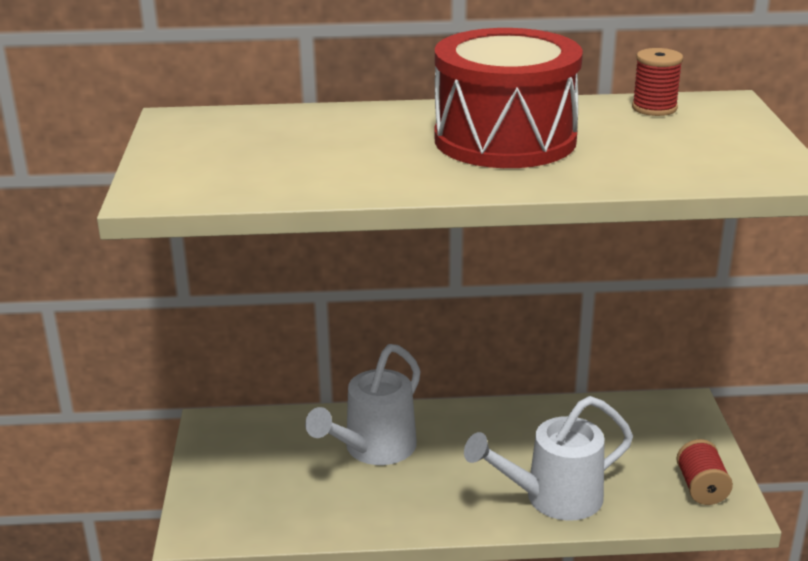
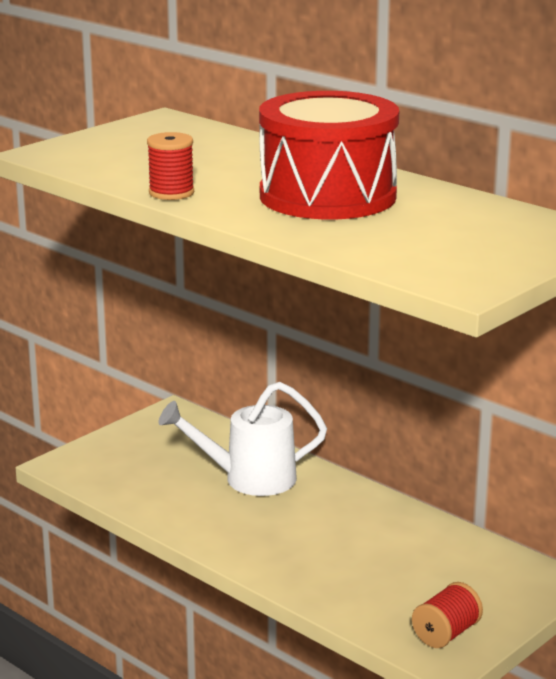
camera: 45 degrees right, 5 degrees down
white watering can [464,396,633,521] -> none
red spool [632,48,683,116] -> red spool moved to [147,132,194,200]

